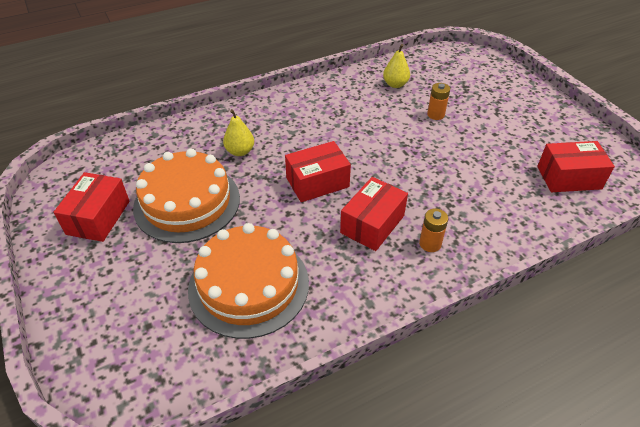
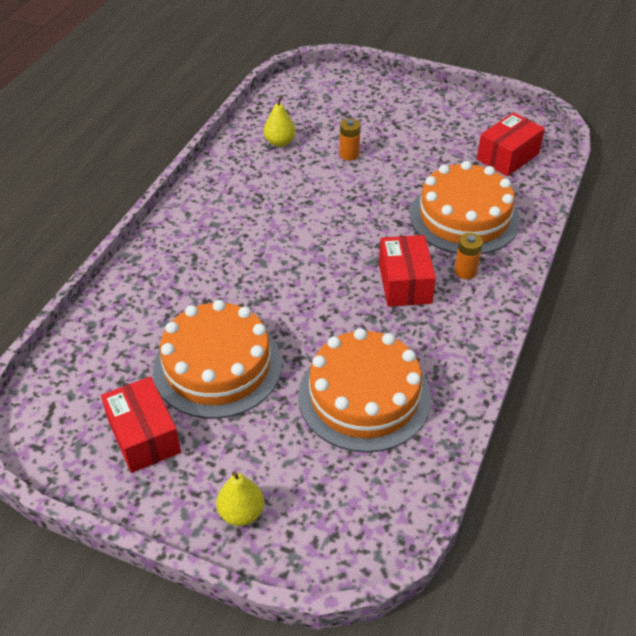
camera: 40 degrees left, 0 degrees up
yellow pear [223,109,254,156] -> yellow pear moved to [216,471,264,526]
red box [285,141,351,202] -> none
none -> orange cake [410,161,520,254]

